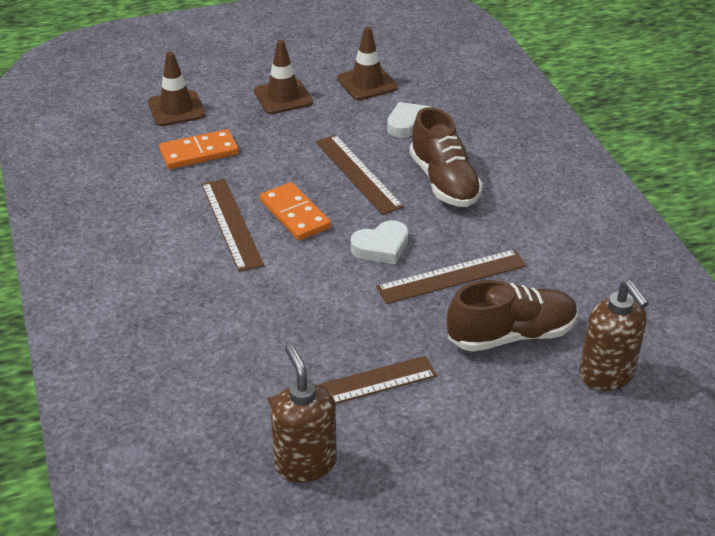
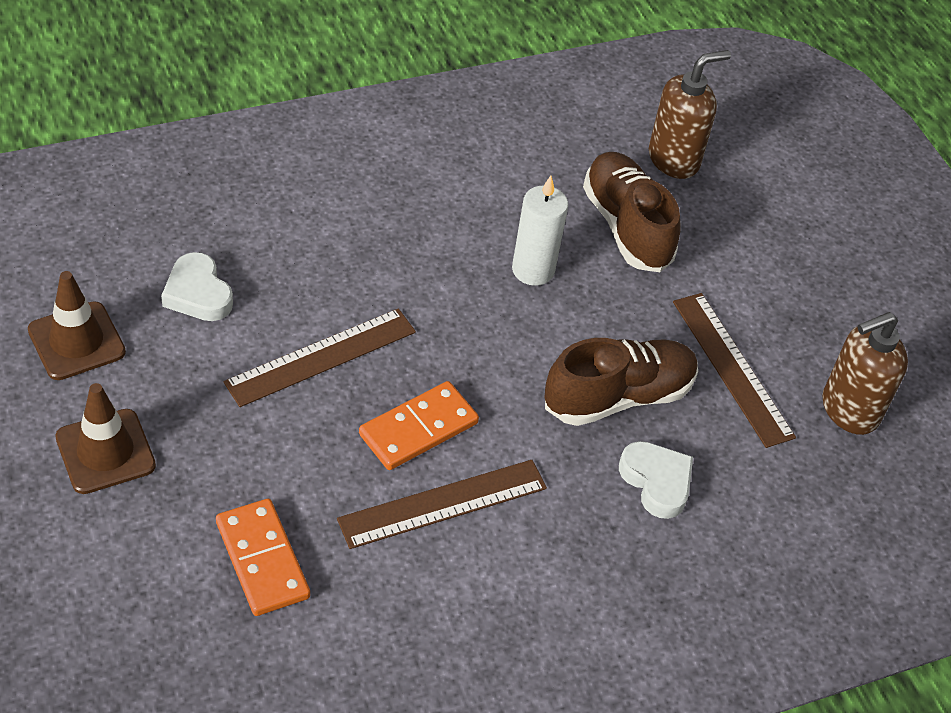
camera: 100 degrees left, 10 degrees up
brown traffic cone [148,51,206,126] -> none
white heart [350,220,408,264] -> white heart moved to [619,441,693,519]
brown ruler [376,249,527,304] -> white candle [512,176,568,286]
brown shoe [409,107,483,207] -> brown shoe moved to [544,338,698,426]

